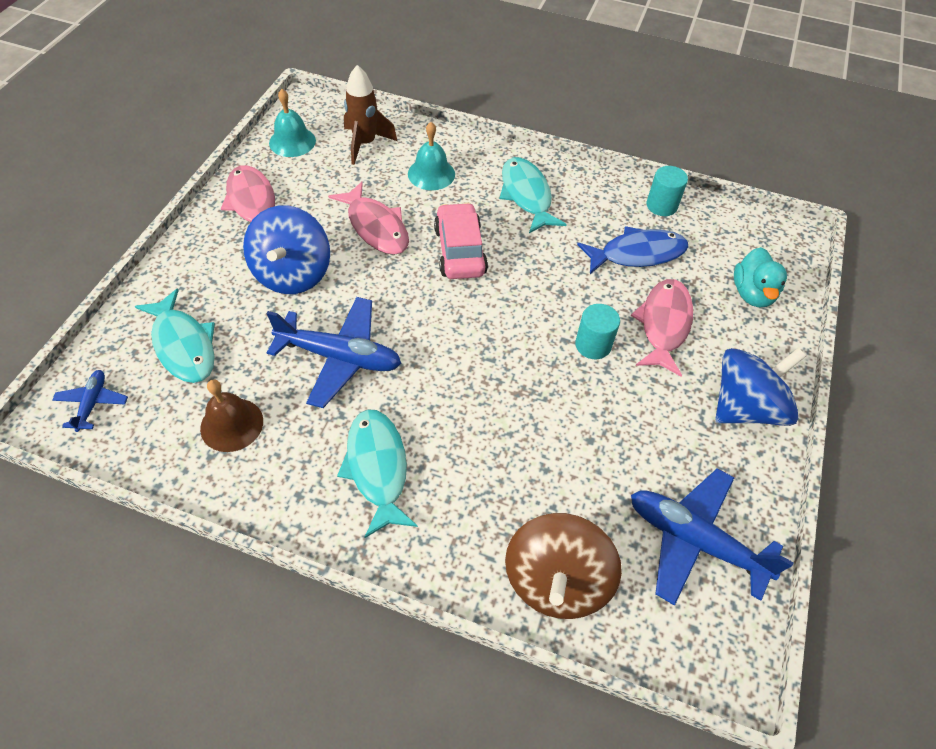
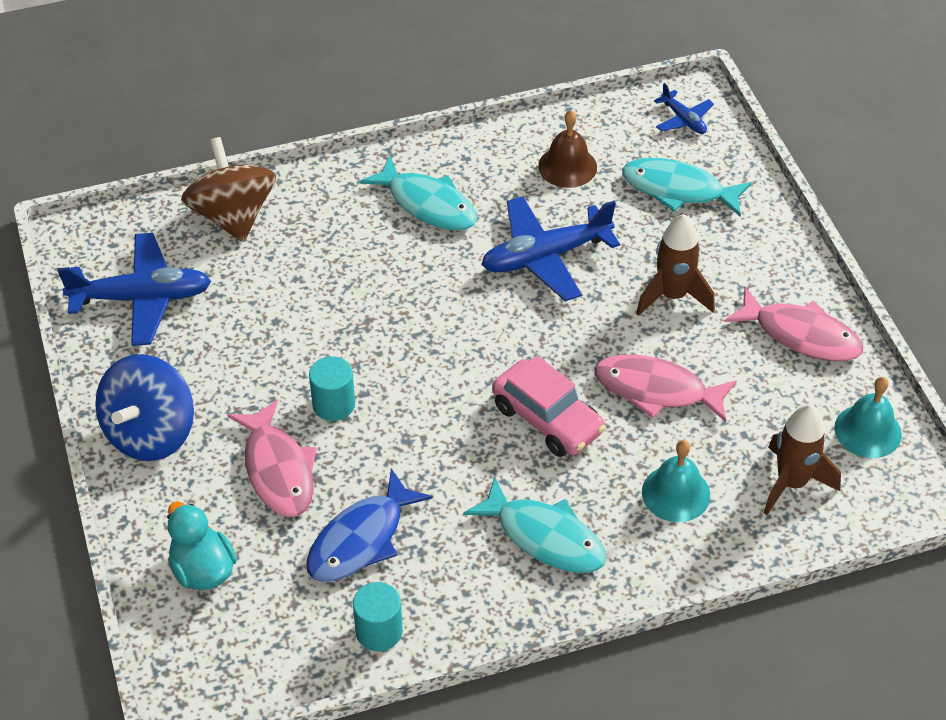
camera: 145 degrees right, 5 degrees down
blue spinning top [243,205,330,294] -> brown rocket [636,214,715,316]

